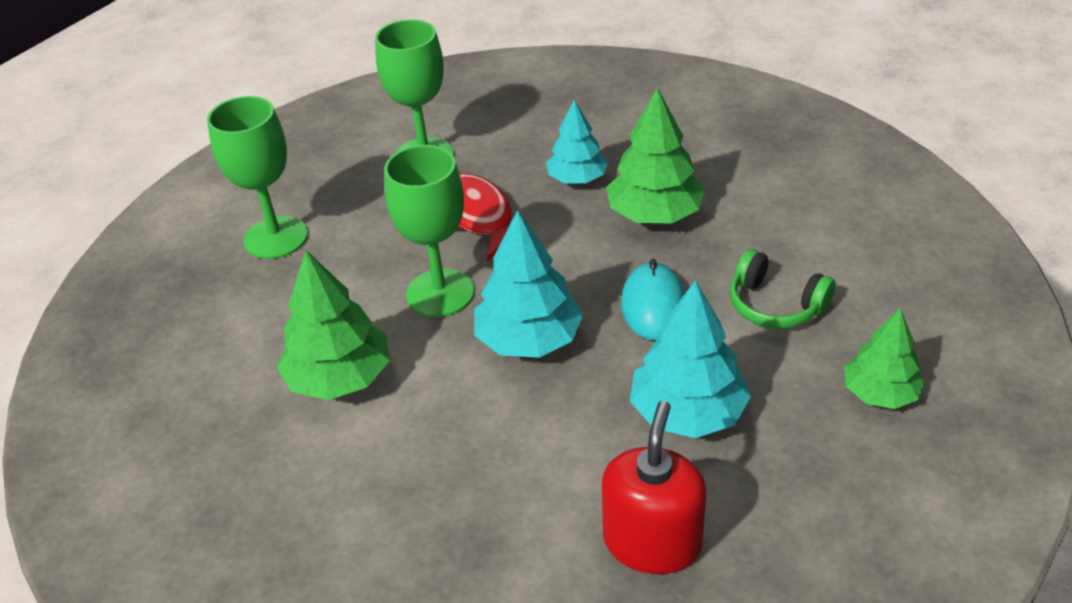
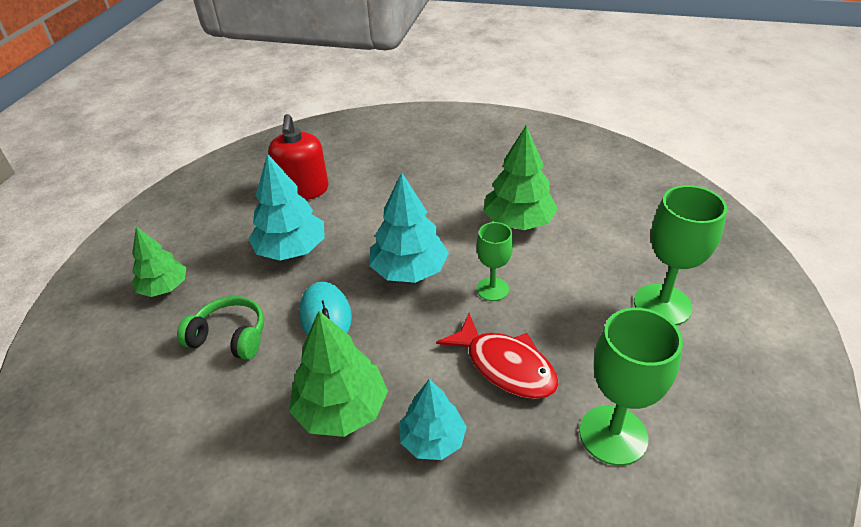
camera: 160 degrees right, 0 degrees up
green goblet [384,145,474,317] -> green goblet [477,222,513,301], size x0.60

